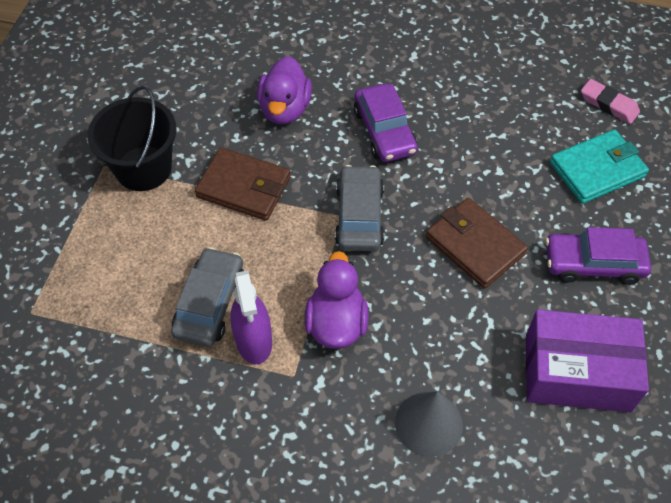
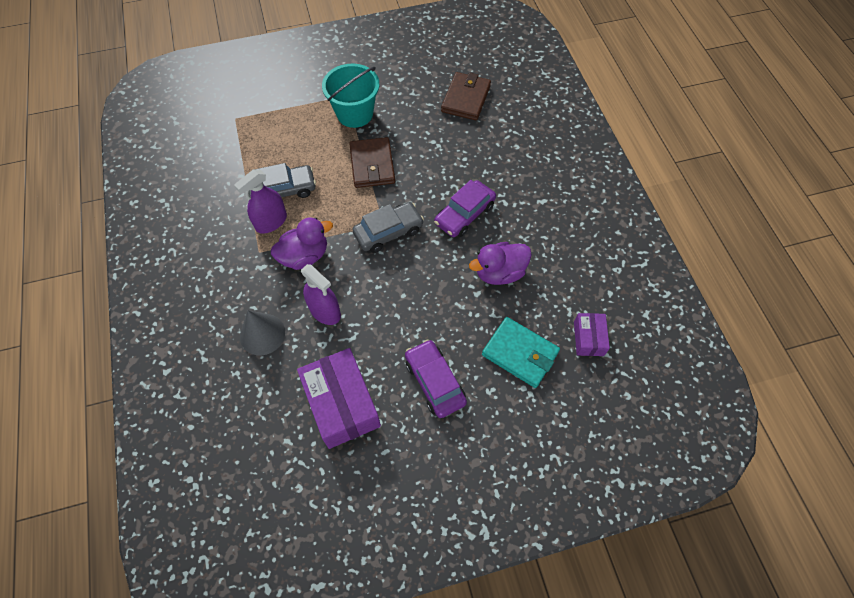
camera: 60 degrees right, 5 degrees up
black bucket [87,86,177,191] -> turquoise bucket [322,64,379,128]
purple duck [257,56,312,124] -> purple duck moved to [469,242,532,285]
brown wallet [426,198,528,289] -> brown wallet moved to [441,72,491,120]
pink eraser [581,79,640,124] -> purple box [574,313,610,356]
none -> purple spray bottle [301,264,341,325]

